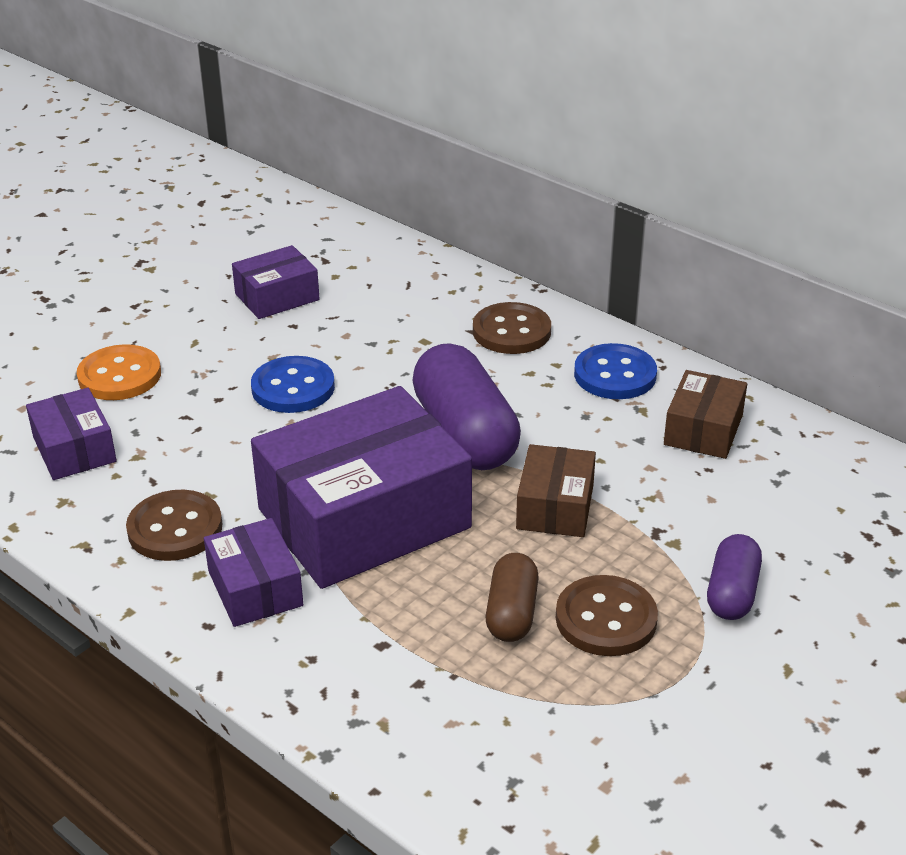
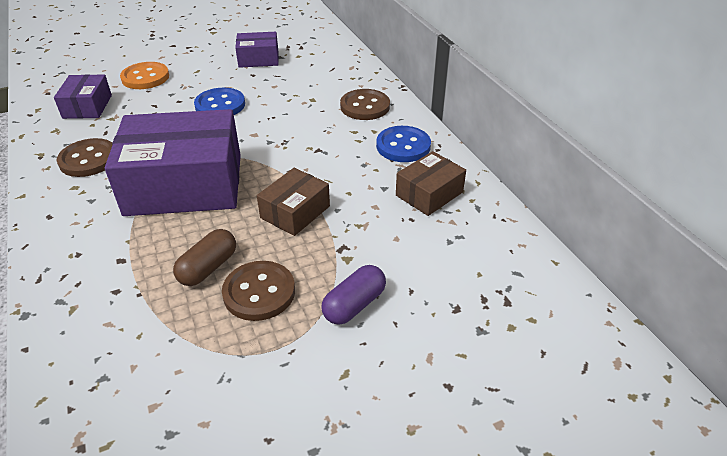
camera: 25 degrees right, 5 degrees up
purple box [204,518,303,627] -> none
purple capsule [412,343,521,470] -> none

